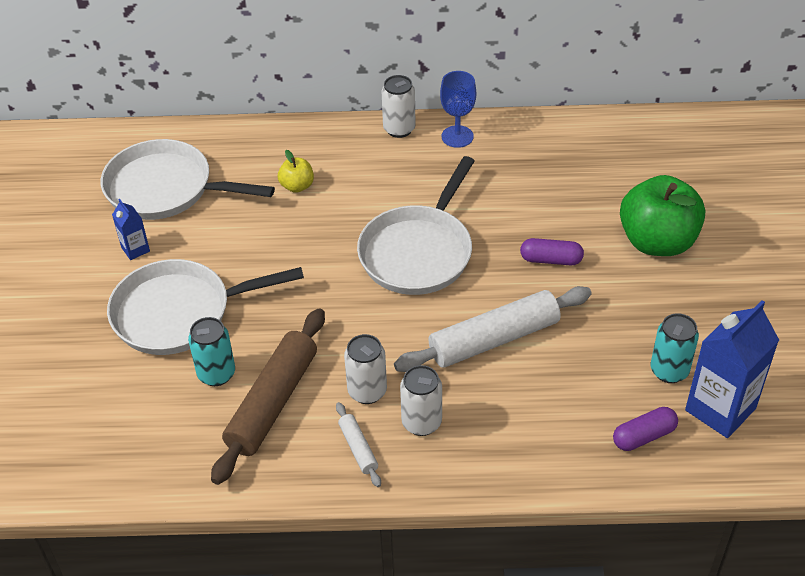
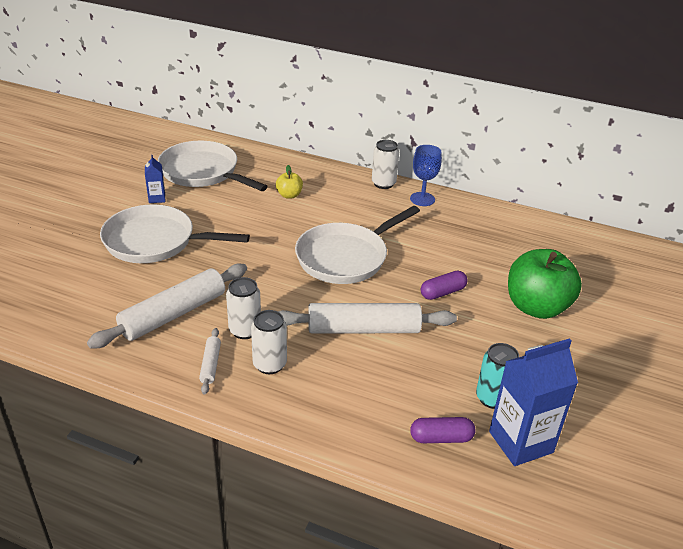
camera: 20 degrees right, 10 degrees down
turquoise can [188,317,235,386] -> none
brown rolling pin [211,308,325,485] -> white rolling pin [87,264,247,349]
purple capsule [520,238,584,265] -> purple capsule turned 60 degrees counterclockwise [421,270,467,300]

